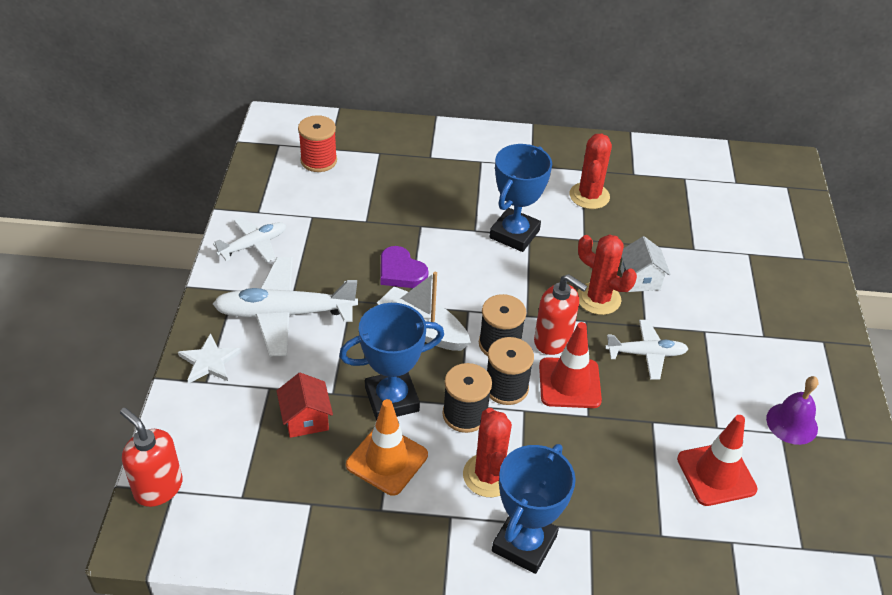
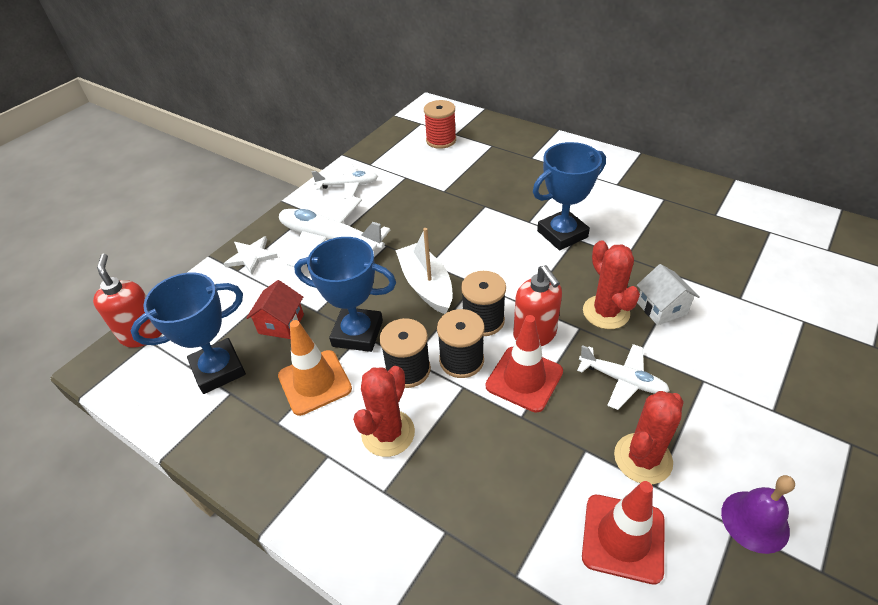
camera: 35 degrees right, 0 degrees up
purple heart [381,246,428,288] -> none
blue trophy [492,444,576,574] -> blue trophy moved to [130,272,246,394]
red cactus [570,133,612,209] -> red cactus moved to [614,391,684,484]
white house [620,236,670,292] -> white house turned 45 degrees counterclockwise [637,264,700,325]

